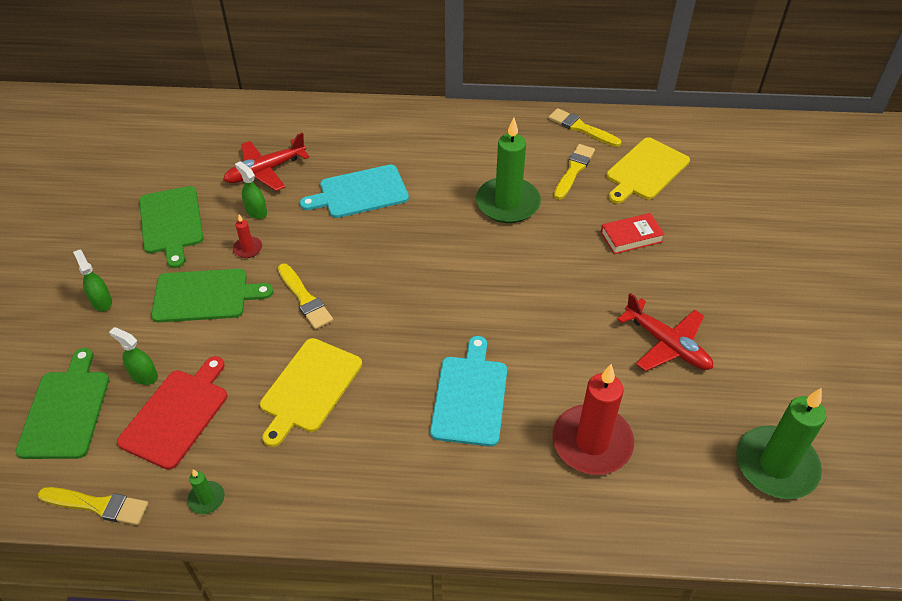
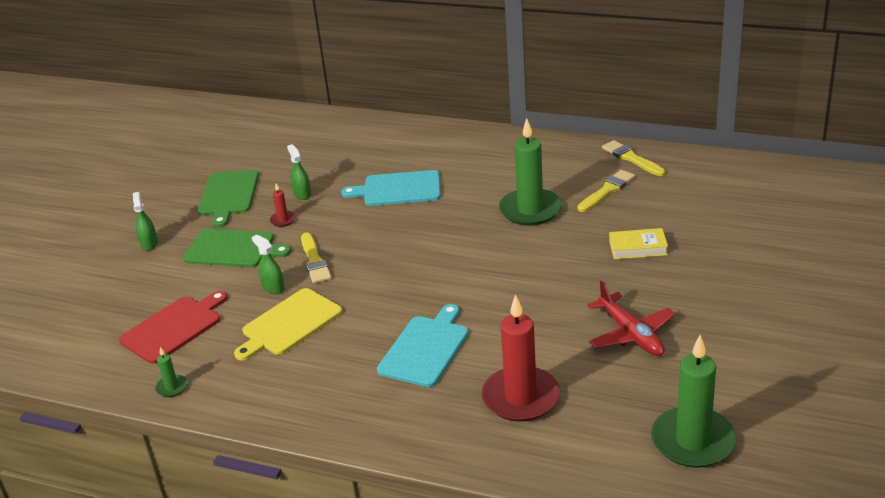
camera: 20 degrees right, 15 degrees down
green cutting board [16,348,109,459] -> none
yellow brush [38,487,149,525] -> none
green spray bottle [109,327,158,385] -> green spray bottle moved to [252,235,284,294]
red plane [223,133,310,191] -> none
red book [601,213,665,254] -> yellow book [609,228,668,259]
yellow cutting board [606,137,690,204] -> none

